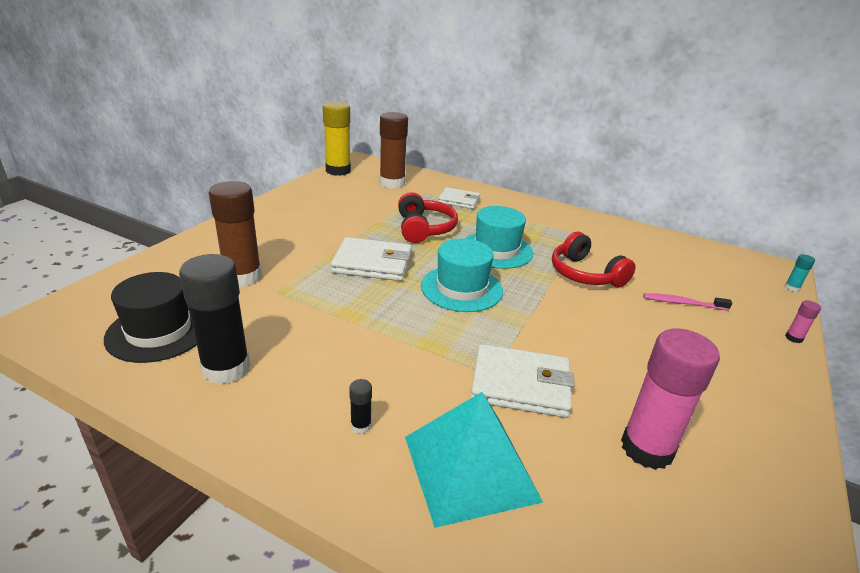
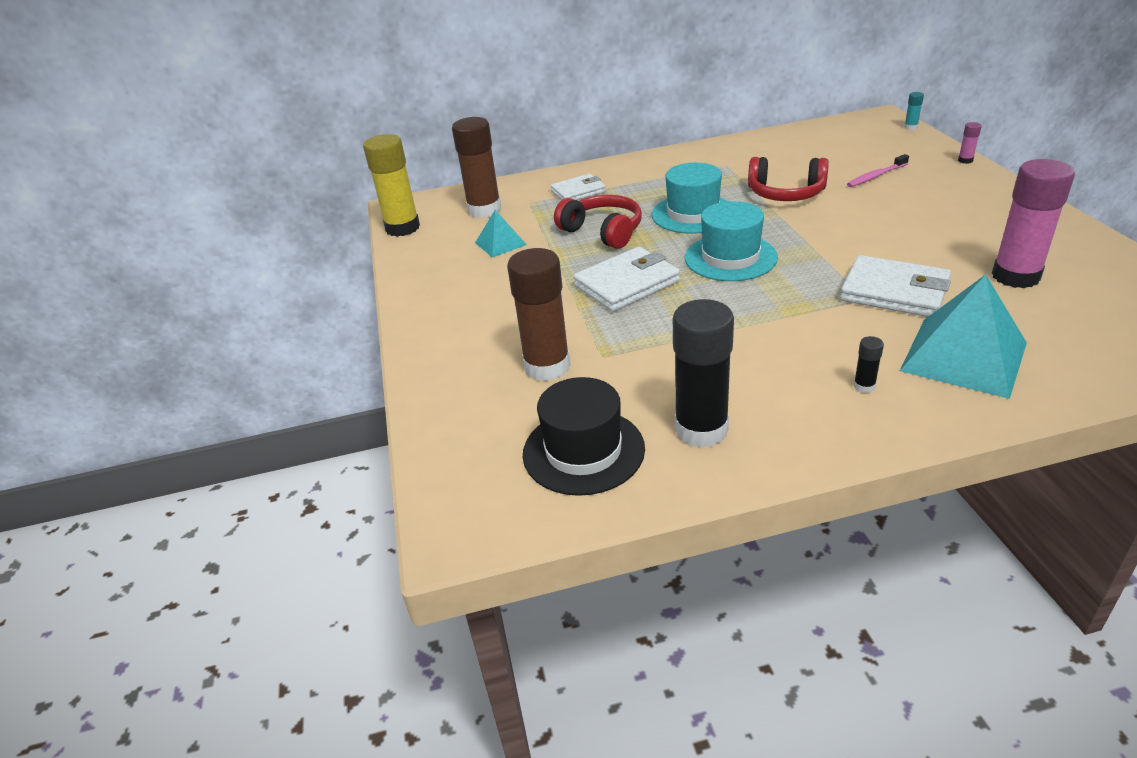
camera: 35 degrees left, 5 degrees up
white wallet [470,344,575,418] -> white wallet turned 60 degrees clockwise [840,255,951,317]
none -> turquoise pyramid [475,210,527,257]

